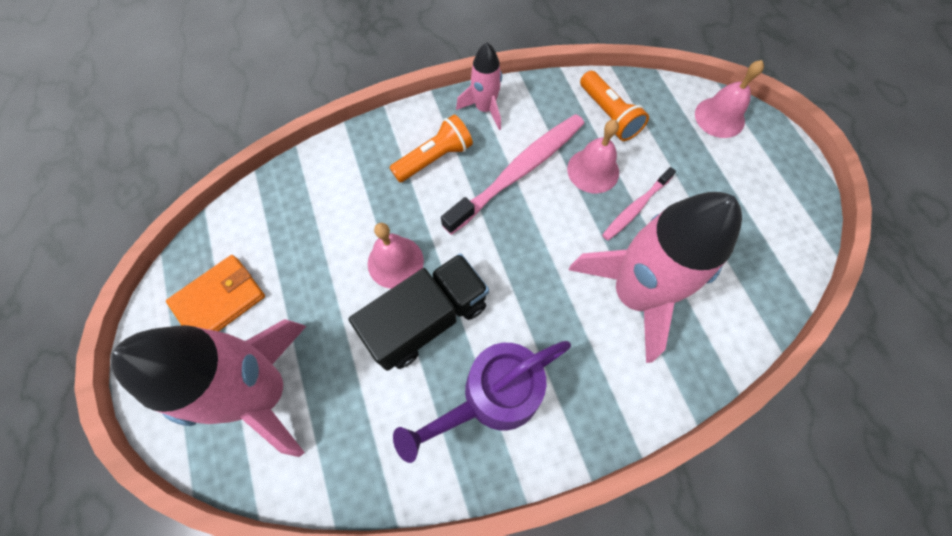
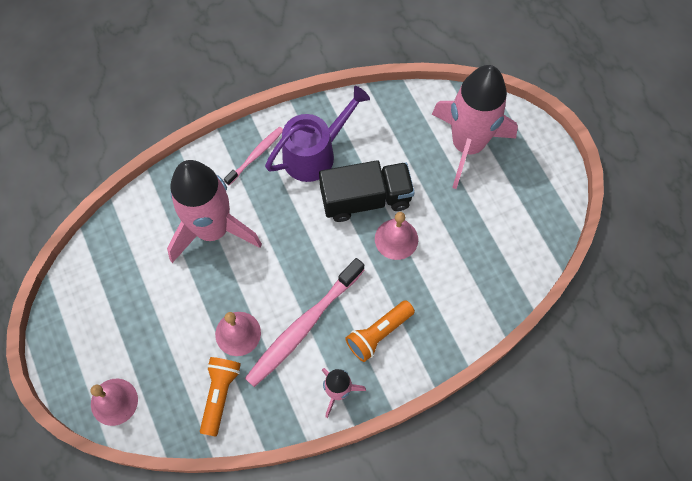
camera: 175 degrees right, 0 degrees up
orange wallet [166,255,265,331] -> none
black truck [349,253,489,371] -> black truck turned 150 degrees counterclockwise [319,160,415,222]
orange flashlight [580,71,649,141] -> orange flashlight turned 45 degrees clockwise [200,357,241,437]
pink toothbrush [602,167,676,240] -> pink toothbrush moved to [224,127,283,185]

